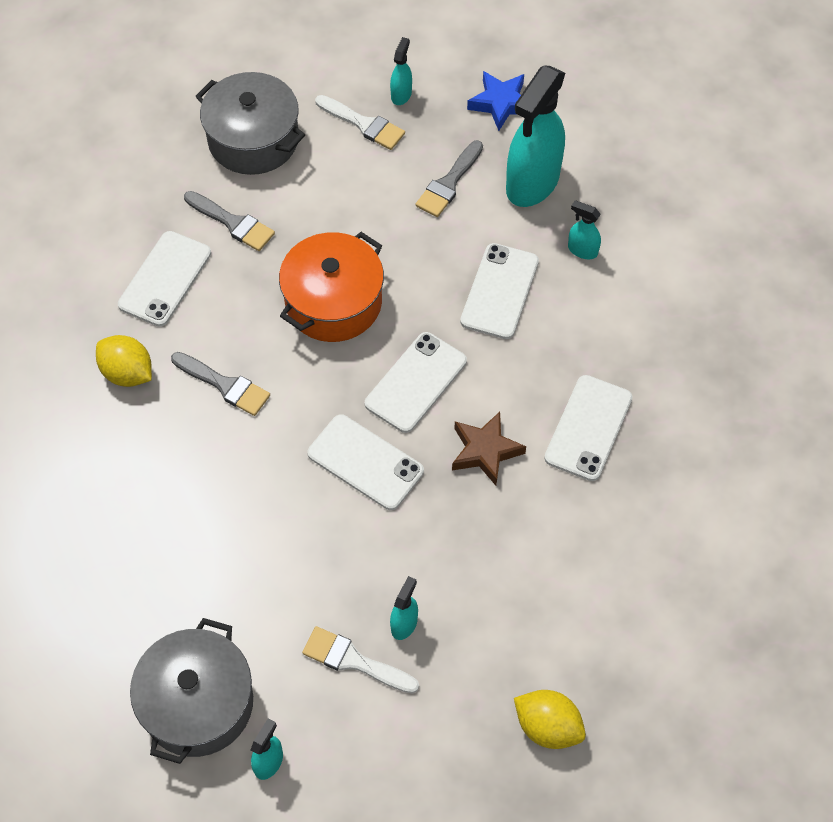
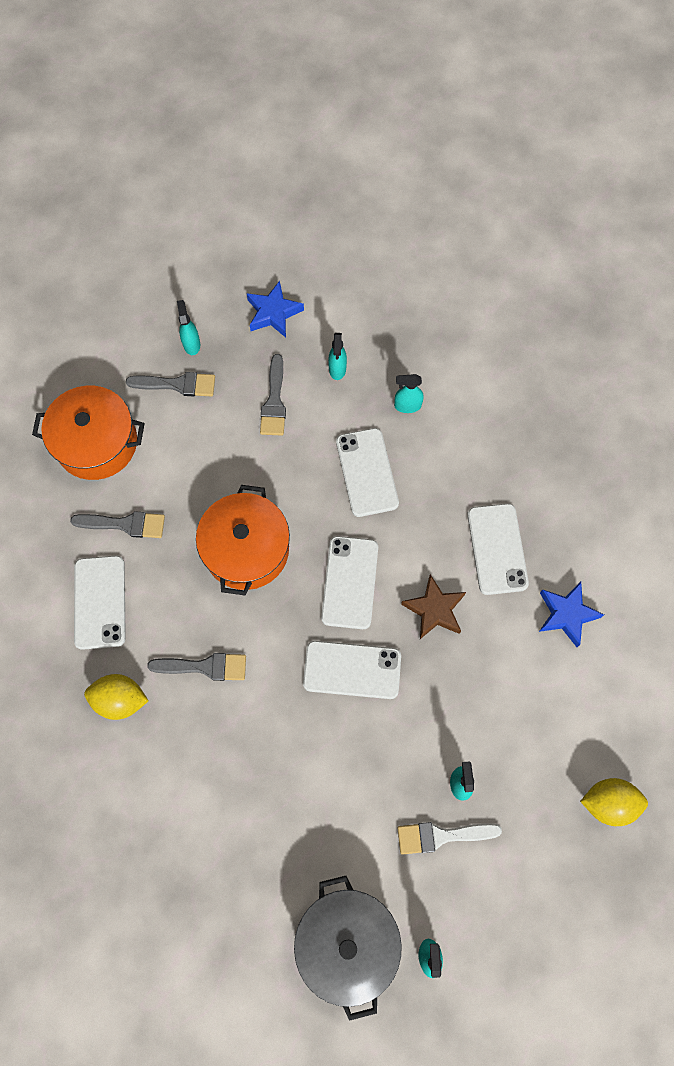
camera: 30 degrees left, 10 degrees up
grey pot [195,72,305,175] -> orange pot [32,386,144,480]
white brush [315,95,405,150] -> grey brush [126,372,215,397]
turquoise spray bottle [506,66,565,207] -> turquoise spray bottle [328,333,347,380], size x0.43
none -> blue star [539,582,604,647]

